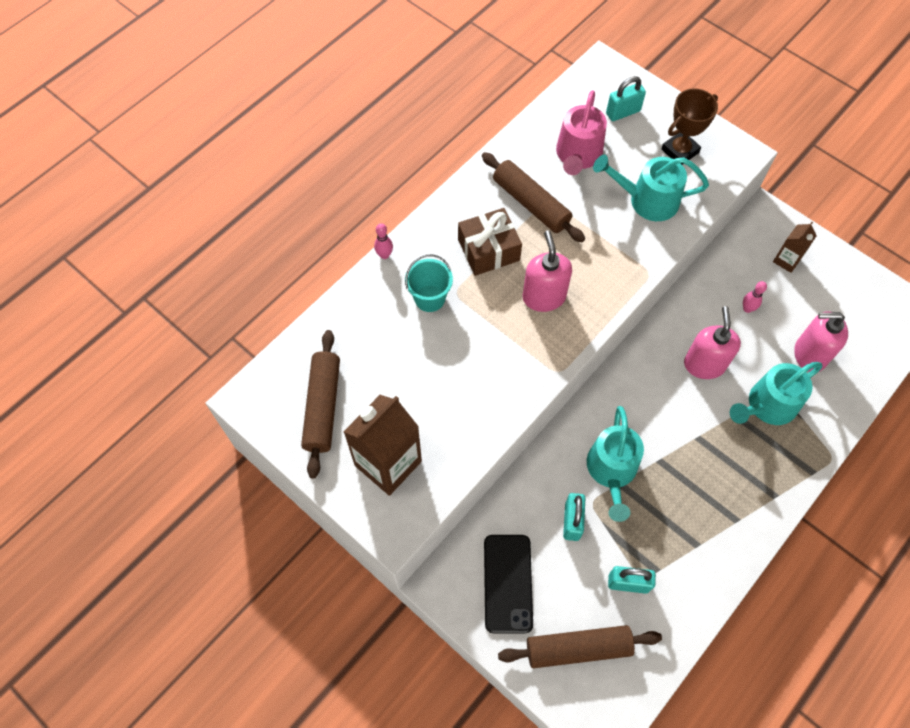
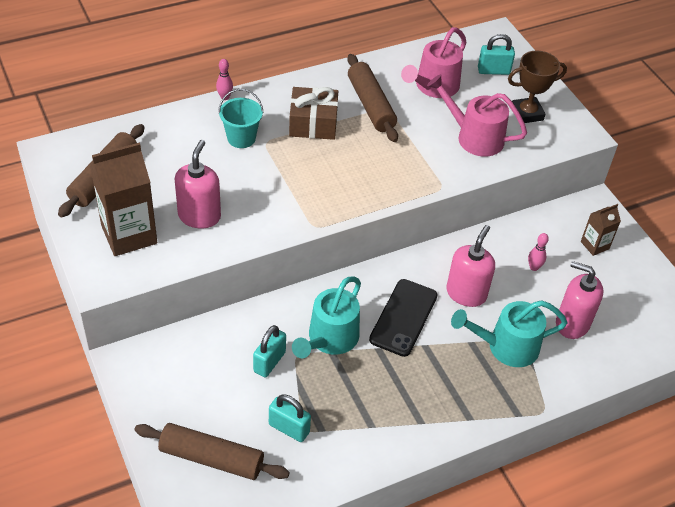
camera: 20 degrees right, 15 degrees down
black phone [484,535,533,633] -> black phone moved to [369,279,438,357]
pink soap dispenser [523,230,572,312] -> pink soap dispenser moved to [175,140,221,228]
turquoise watering can [593,155,709,221] -> pink watering can [427,74,527,156]

